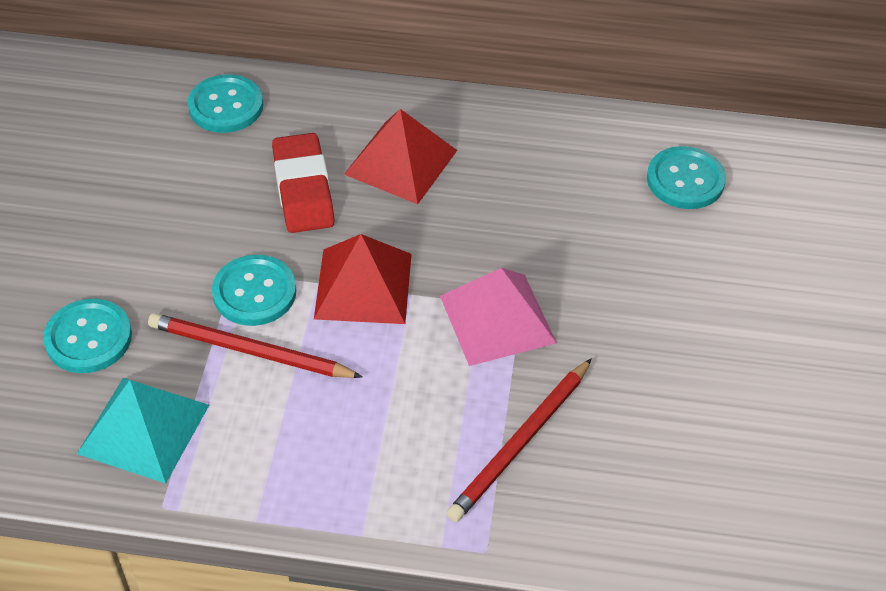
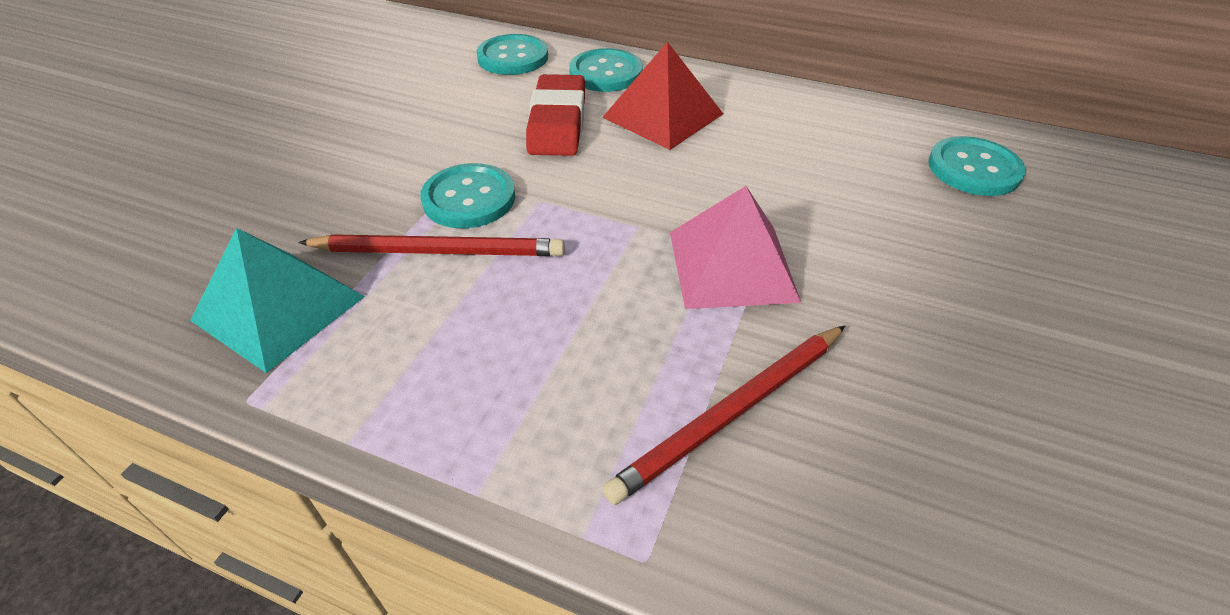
camera: 15 degrees right, 5 degrees down
turquoise button [43,299,132,373] -> turquoise button moved to [569,48,643,92]
red pencil [148,313,362,378] -> red pencil turned 150 degrees clockwise [298,234,565,256]
red pyramid [314,234,412,324] -> none

